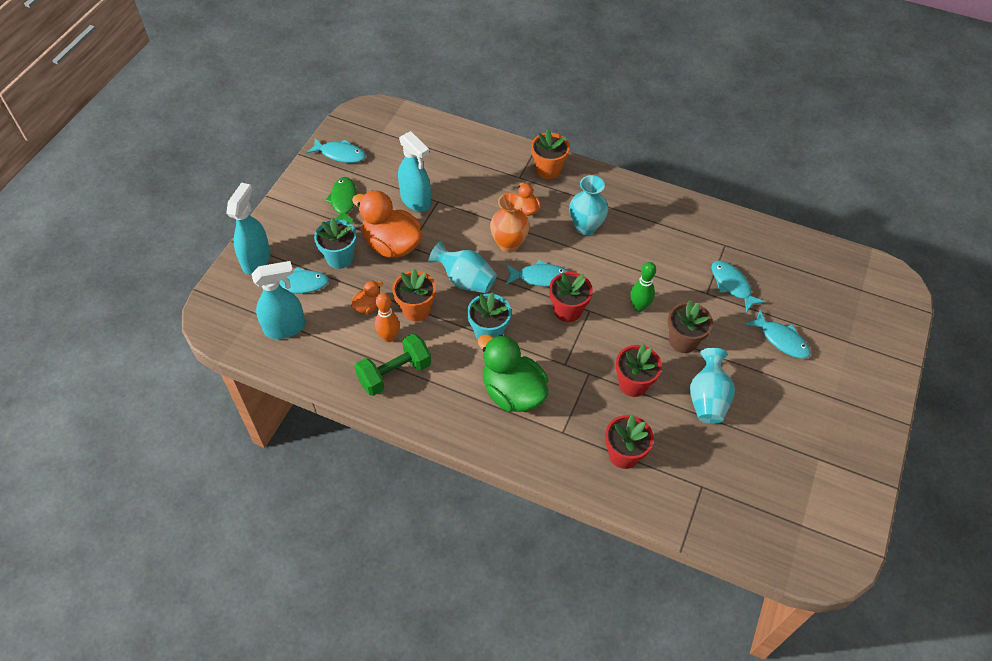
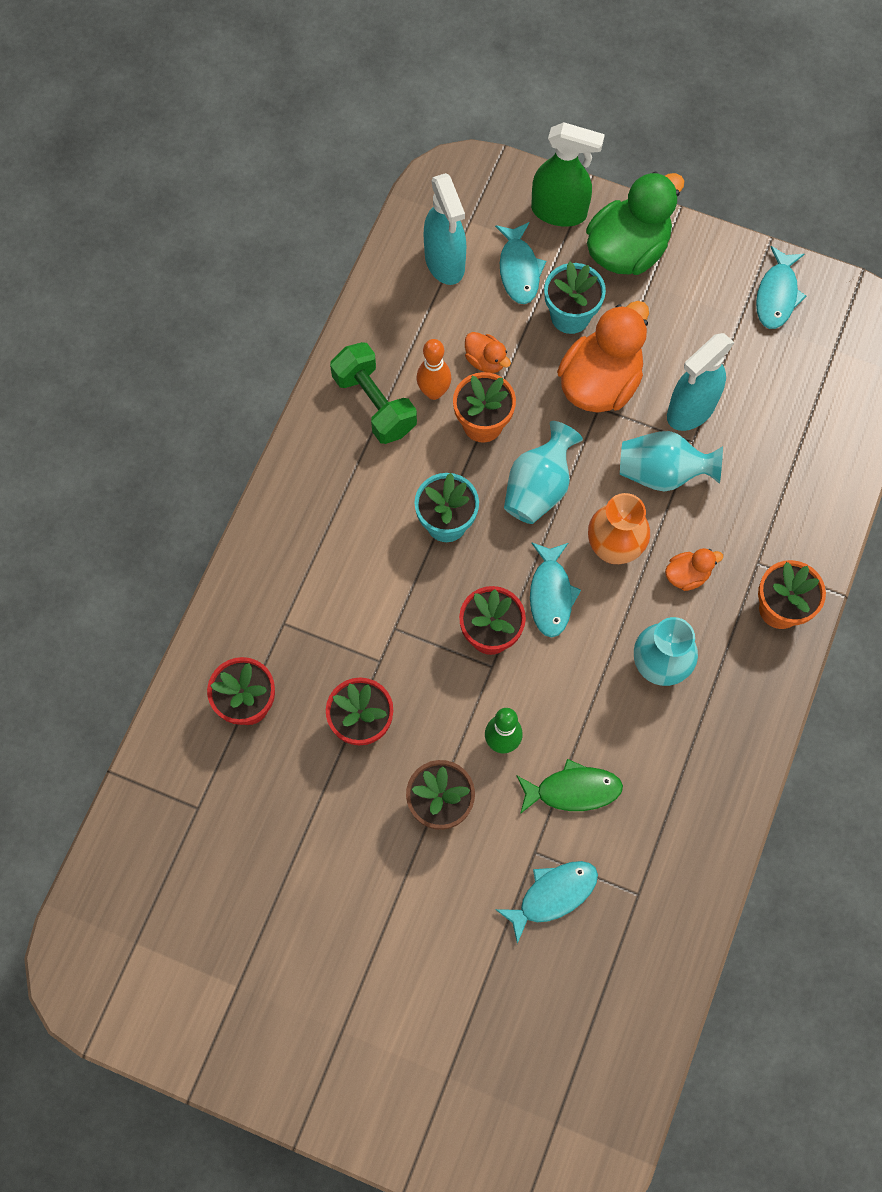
camera: 90 degrees right, 15 degrees up
turquoise spray bottle [226,182,271,275] -> green spray bottle [531,122,605,227]
green fish [325,177,357,224] -> green fish moved to [516,759,623,814]
green duck [478,334,549,412] -> green duck moved to [586,171,684,275]
turquoise vase [690,348,735,424] -> turquoise vase moved to [620,431,723,492]
turquoise fish [745,310,811,358] -> none

